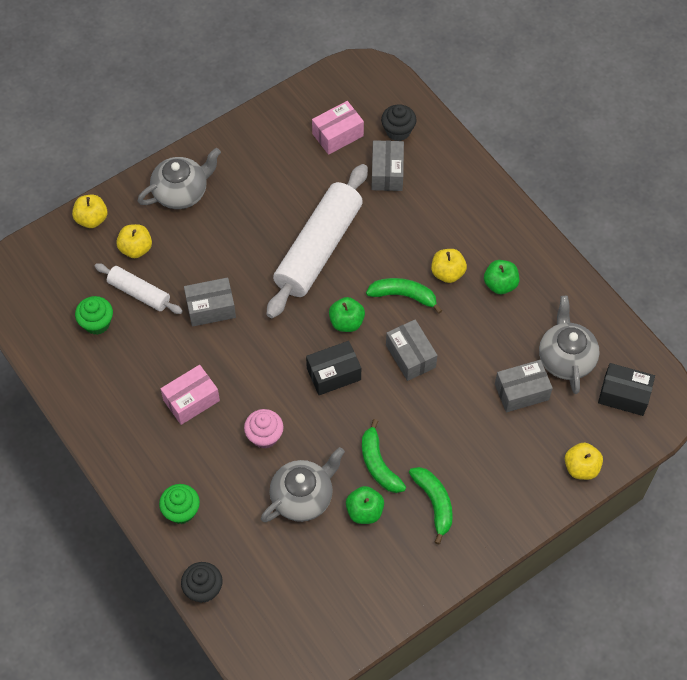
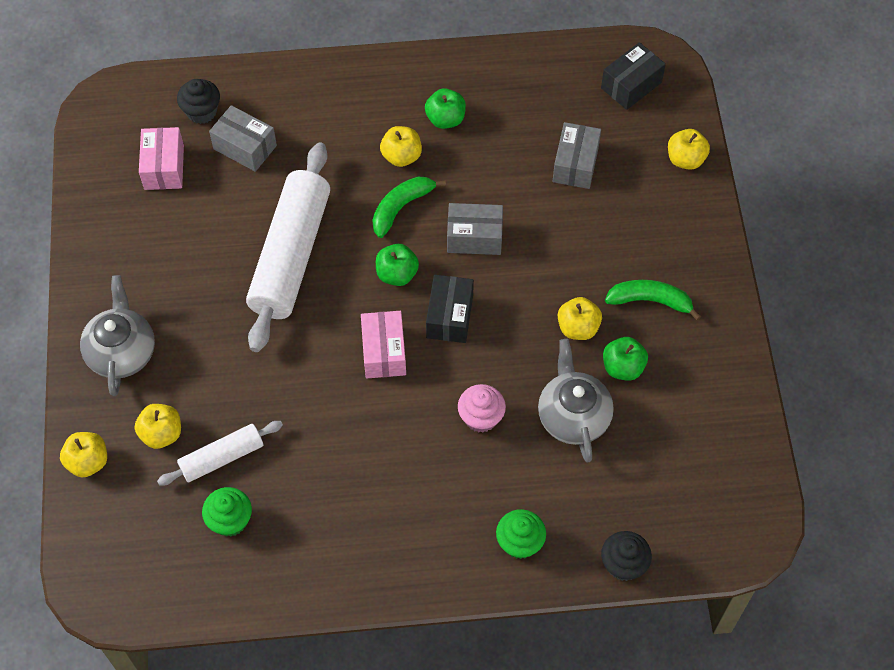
camera: 60 degrees left, 0 degrees up
pink box [161,365,220,425] -> pink box moved to [361,311,406,378]
grey box [184,277,236,327] -> none
white rolling pin [267,164,368,318] -> white rolling pin turned 45 degrees clockwise [246,142,330,352]
green banana [362,419,406,493] -> yellow apple [558,297,602,340]
grey teapot [539,296,599,394] -> none

